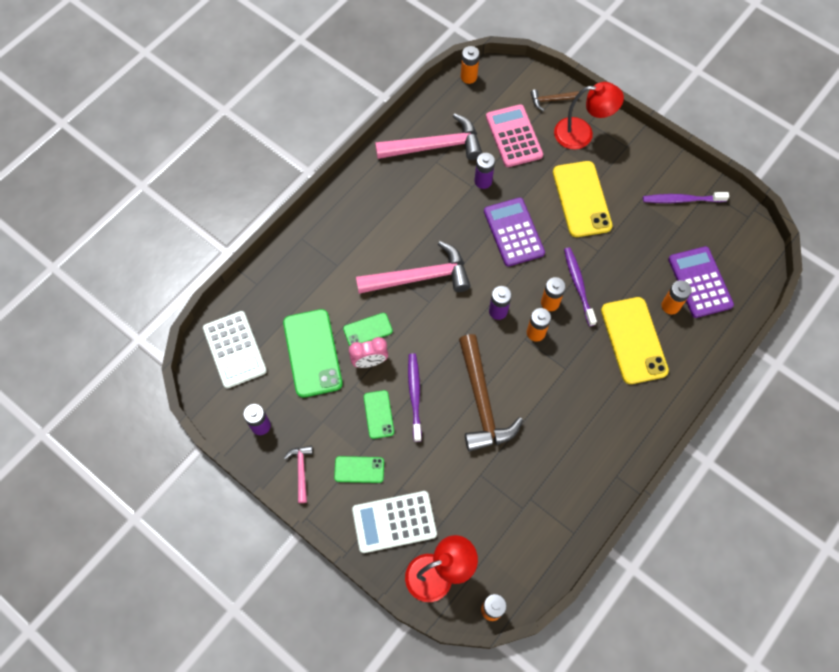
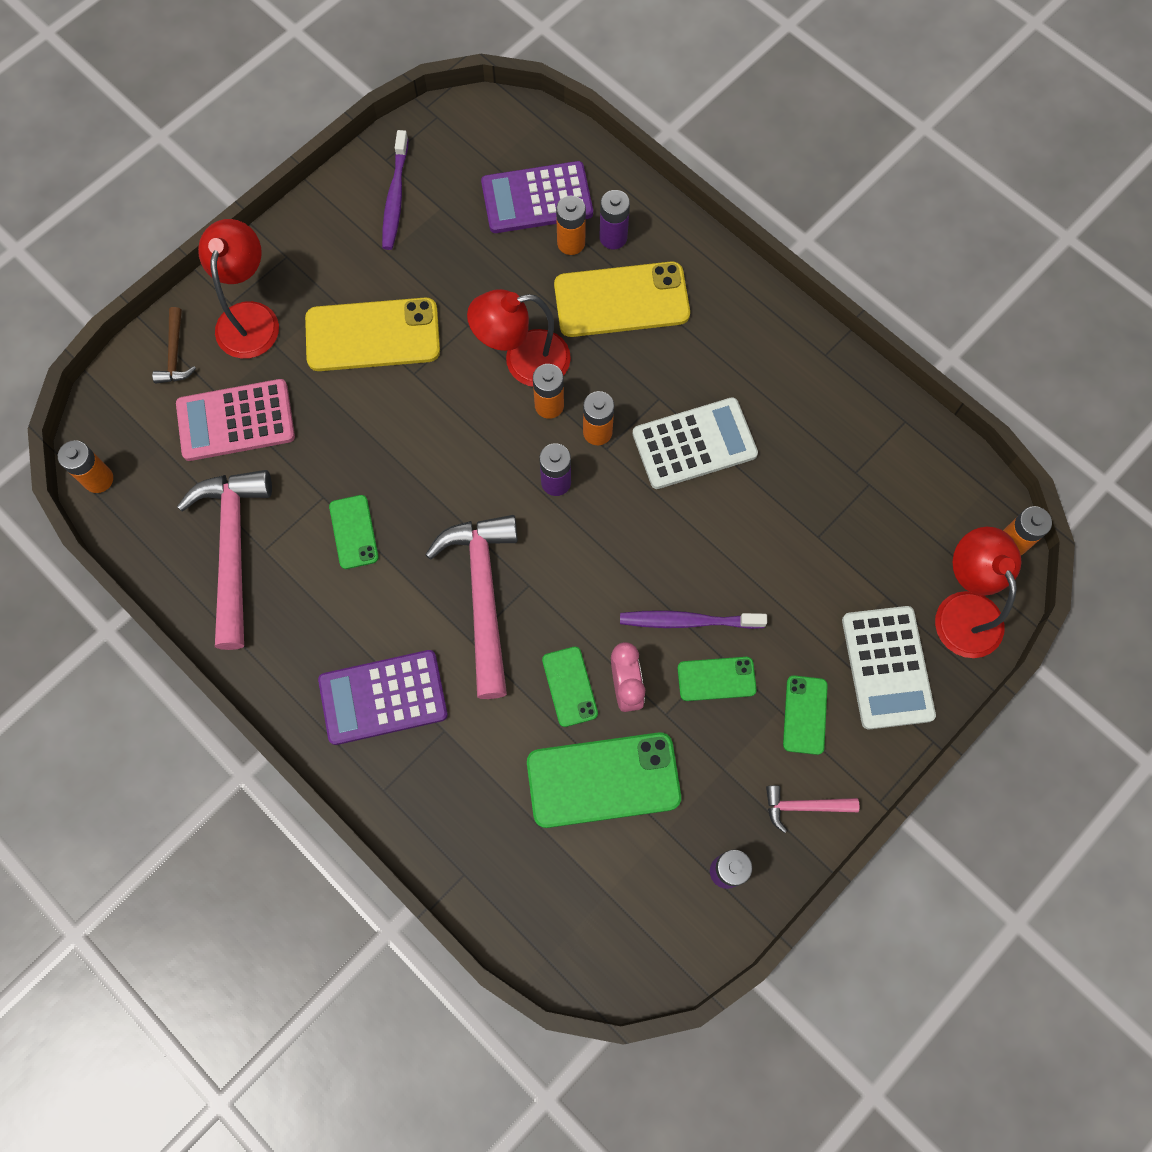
camera: 85 degrees left, 5 degrees up
white calculator [203,311,267,389] -> white calculator moved to [632,397,758,489]
brown hammer [459,334,523,452] -> none
purple battery [474,153,495,189] -> purple battery moved to [599,190,630,249]
purple calculator [484,198,545,267] -> purple calculator moved to [318,650,448,745]
purple toothbrush [564,247,597,326] -> red lamp [467,289,571,387]
none -> green phone [329,495,379,569]

